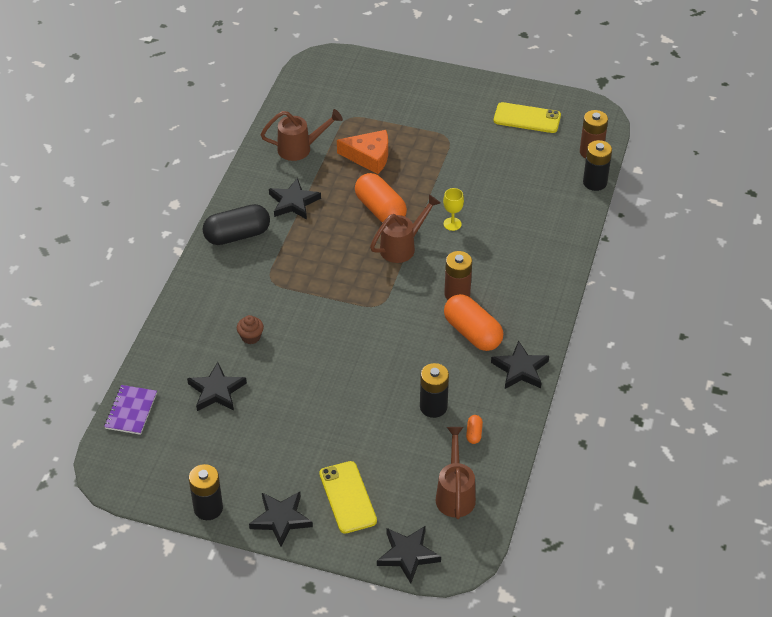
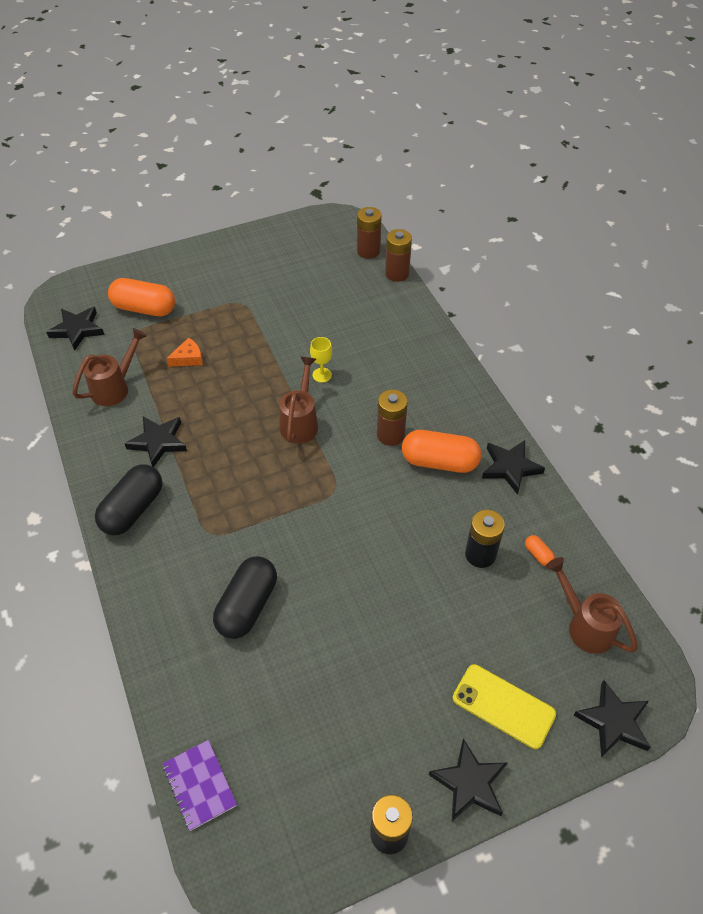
camera: 40 degrees left, 5 degrees up
black star [187,362,247,411] -> black star moved to [47,307,104,351]
brown cupcake [237,315,264,344] -> black capsule [213,556,277,639]
orange cheese [337,130,388,174] -> orange cheese [166,338,203,367], size x0.60
orange capsule [355,173,407,223] -> orange capsule moved to [108,278,175,316]
yellow phone [494,102,561,133] -> none
black battery [583,140,612,191] -> brown battery [385,229,412,282]

